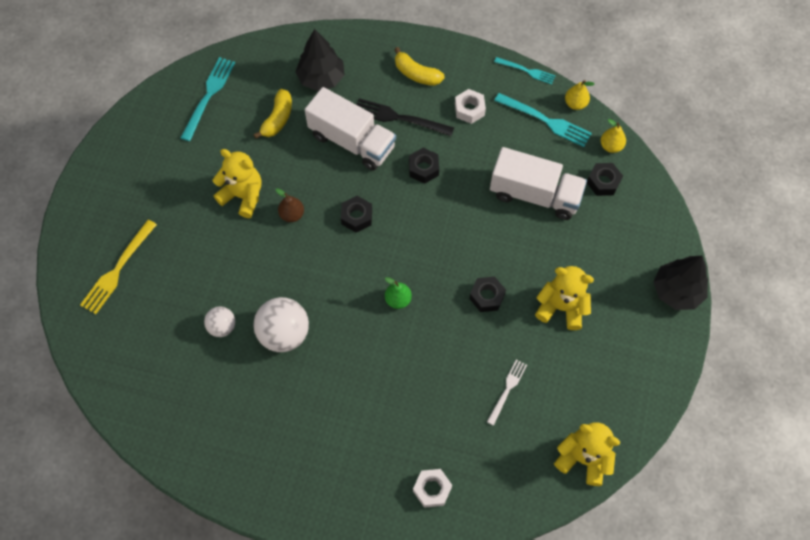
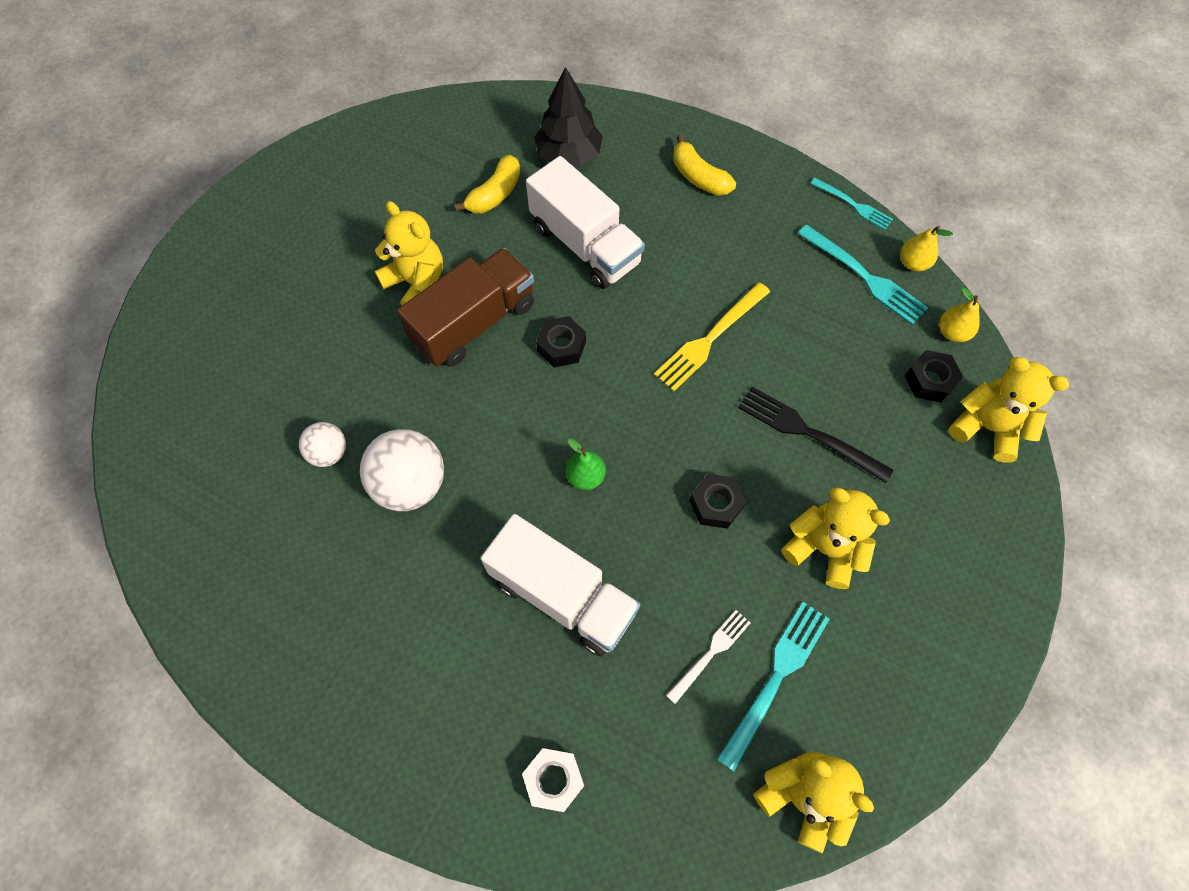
camera: 15 degrees right, 0 degrees up
yellow fork [80,220,157,314] -> yellow fork moved to [654,282,770,391]
turquoise fork [181,57,235,141] -> turquoise fork moved to [717,602,830,771]
brown pear [276,188,304,222] -> brown truck [397,248,534,367]
black fork [356,98,454,136] -> black fork moved to [738,386,893,483]
black nut [409,148,439,184] -> none
white nut [455,89,486,124] -> none
white truck [490,147,587,220] -> white truck moved to [481,514,641,657]
black tree [653,256,708,310] -> none
none -> yellow teddy bear [949,357,1069,463]

